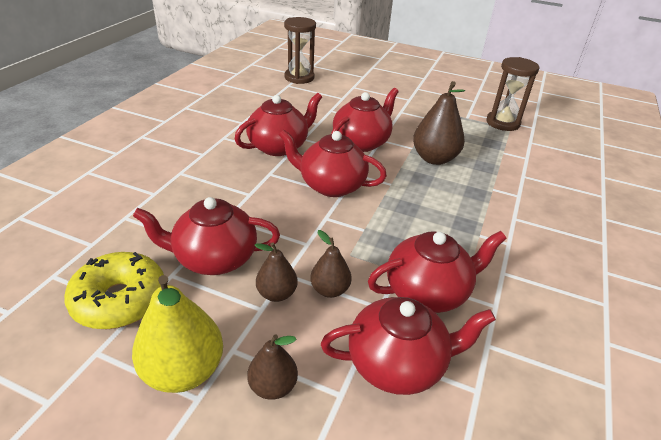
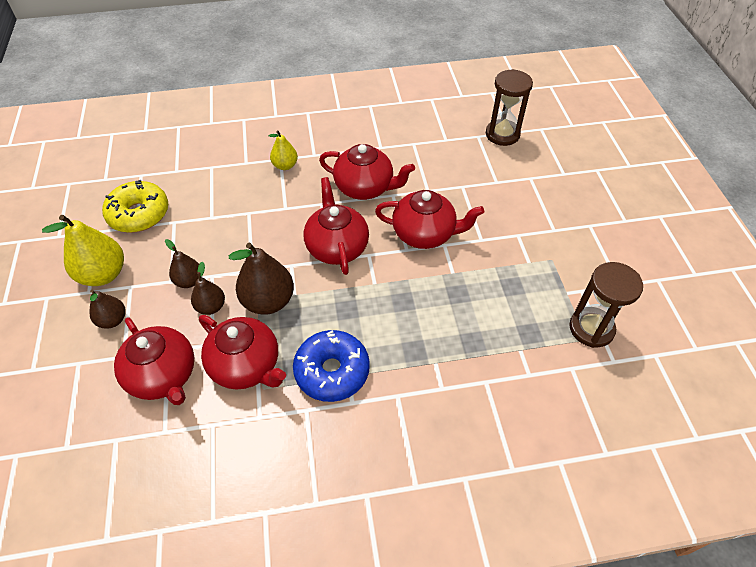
camera: 60 degrees right, 15 degrees up
red teapot [133,197,280,275] -> none
brown pear [413,81,465,165] -> brown pear moved to [229,243,294,315]
none -> yellow pear [269,130,298,170]
none -> blue donut [293,330,370,402]

